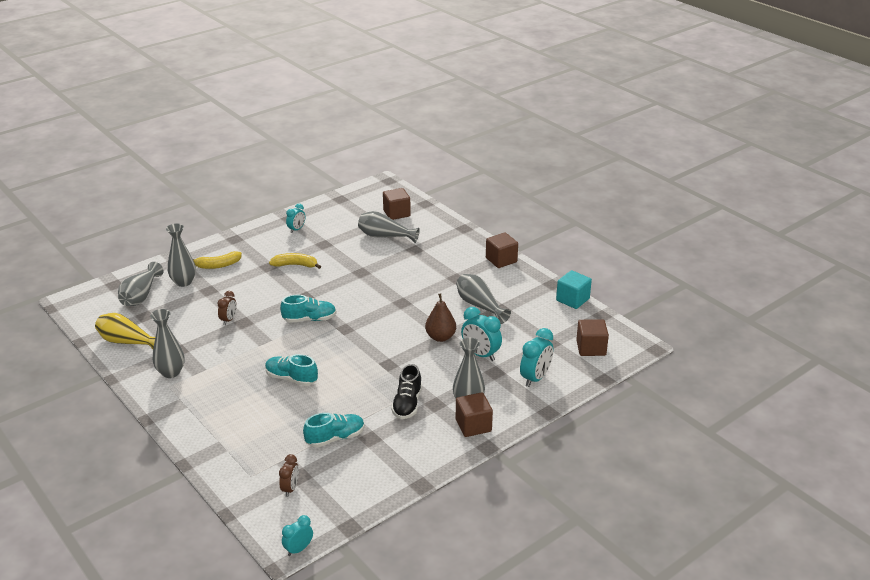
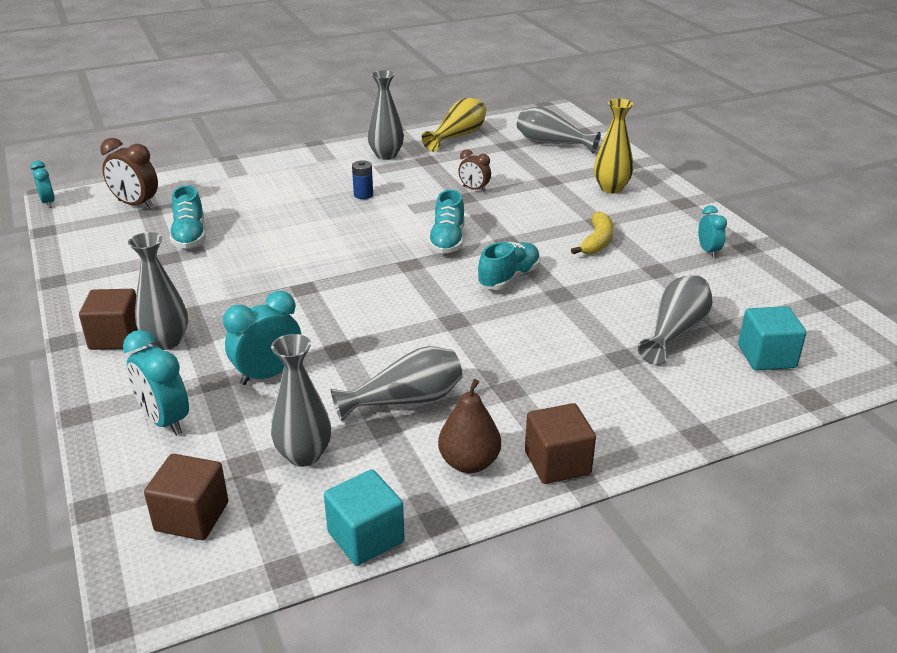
camera: 105 degrees right, 0 degrees up
grey vase [166,223,196,287] -> grey vase moved to [271,334,331,467]
yellow banana [193,251,242,269] -> yellow vase [594,99,633,193]
turquoise shoe [265,354,318,386] -> turquoise shoe moved to [477,242,540,290]
brown clock [279,454,299,497] -> brown clock [100,138,158,209], size x1.63
turquoise clock [286,204,305,233] -> turquoise clock turned 150 degrees counterclockwise [698,205,727,258]
brown cube [383,188,411,220] -> turquoise cube [738,306,807,370]
black shoe [391,364,422,419] -> none
brown pear [425,293,456,342] -> brown pear moved to [438,379,501,473]
none -> blue battery [352,160,373,199]

